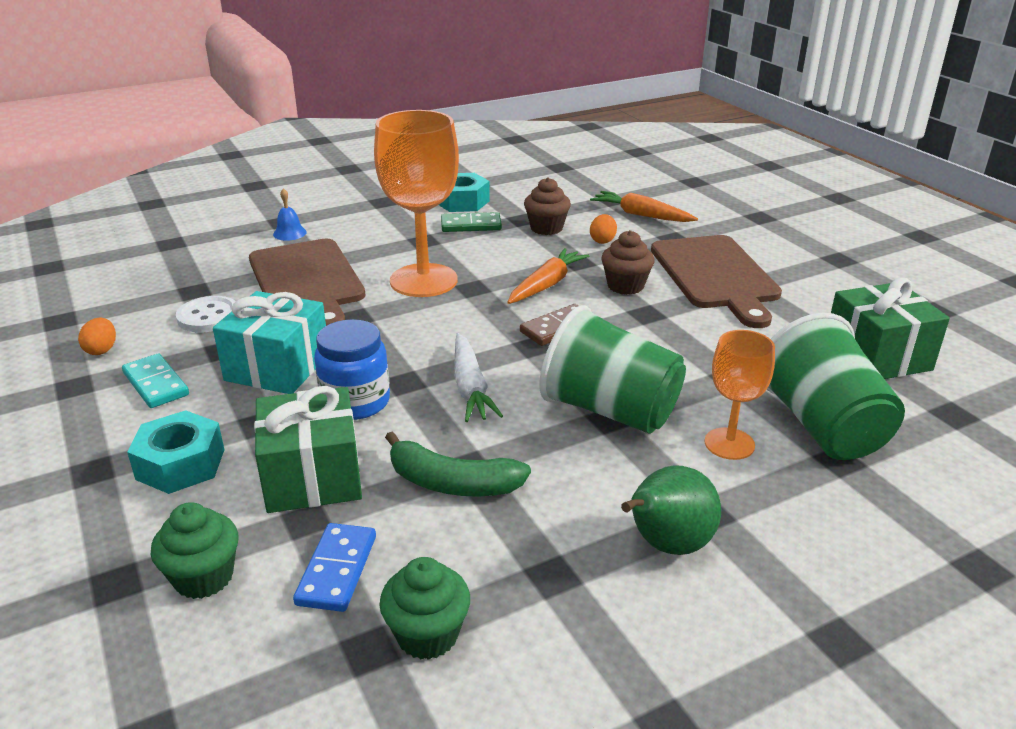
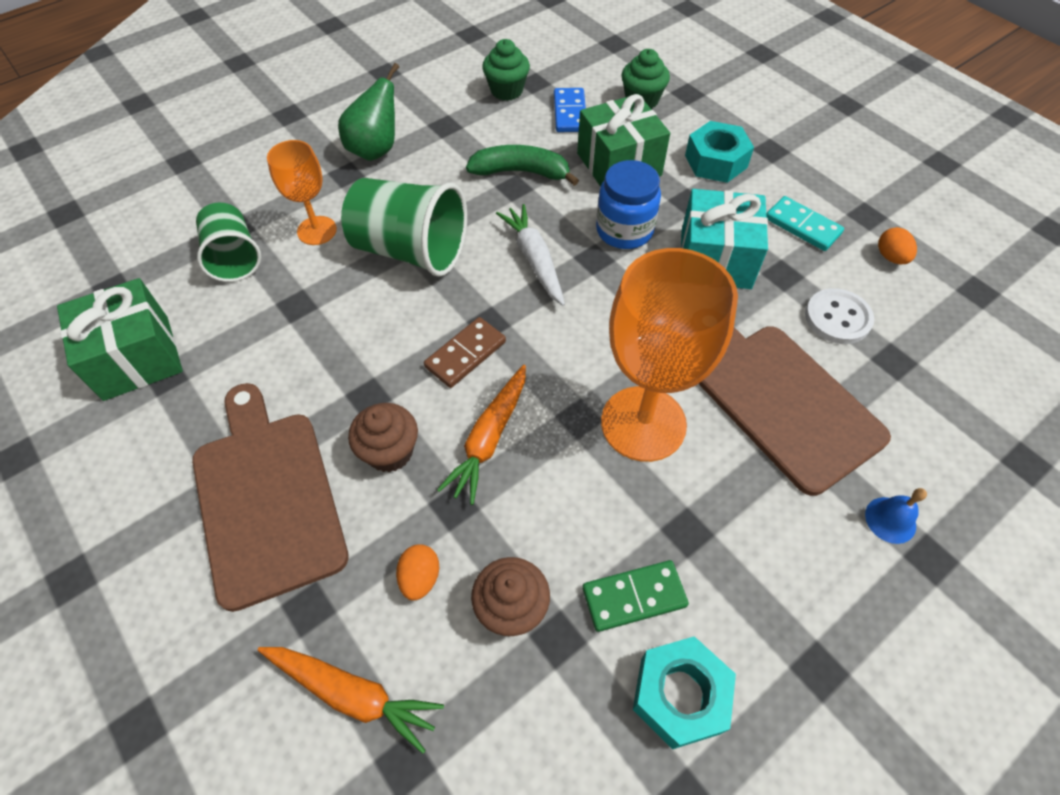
camera: 170 degrees right, 25 degrees up
green cup [767,313,905,460] -> green cup [196,202,261,282], size x0.65

